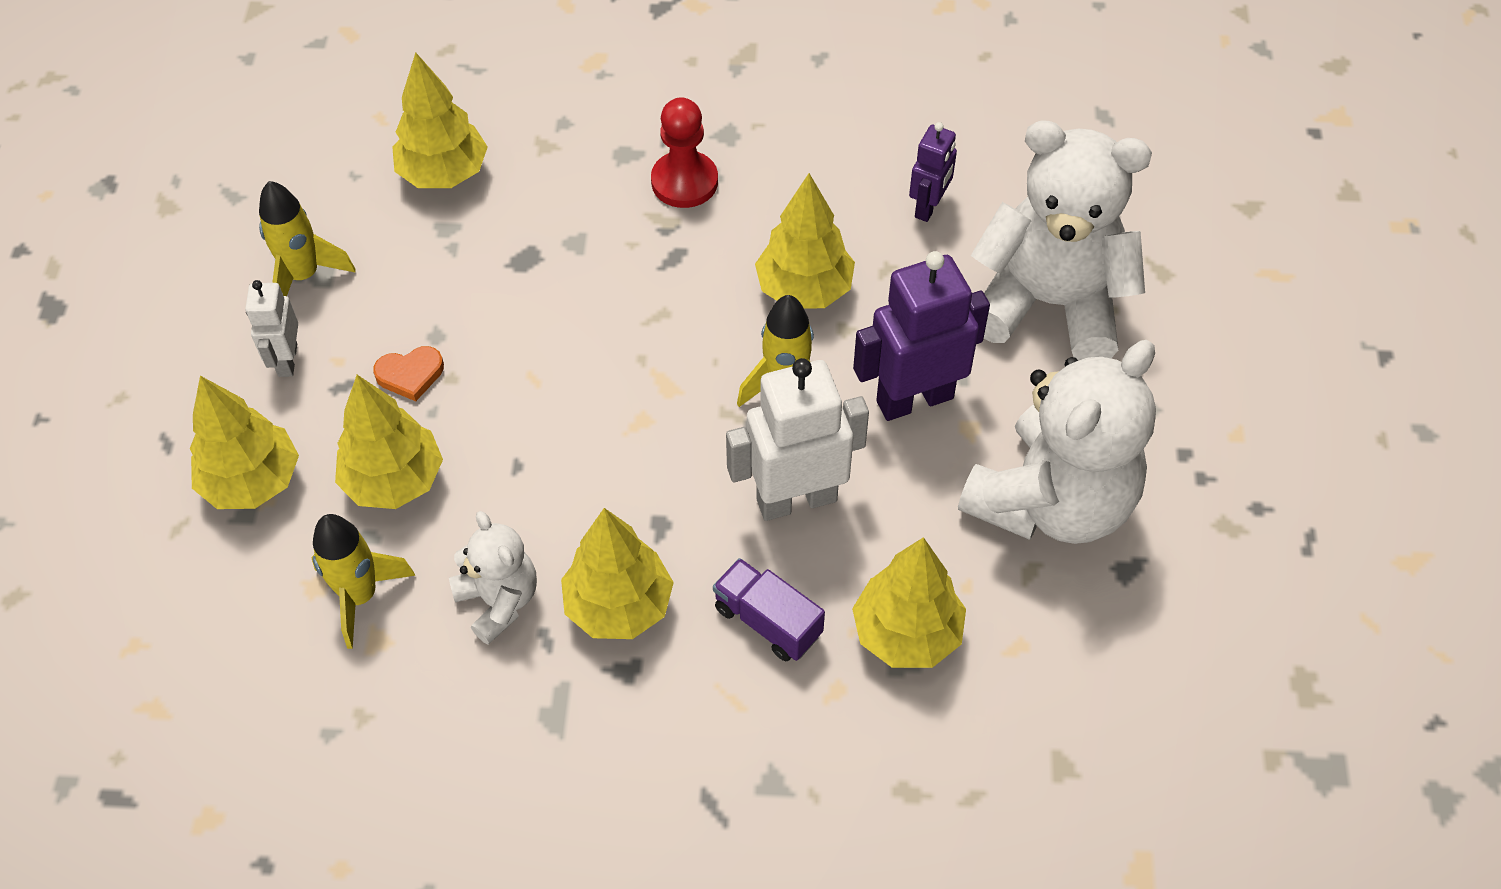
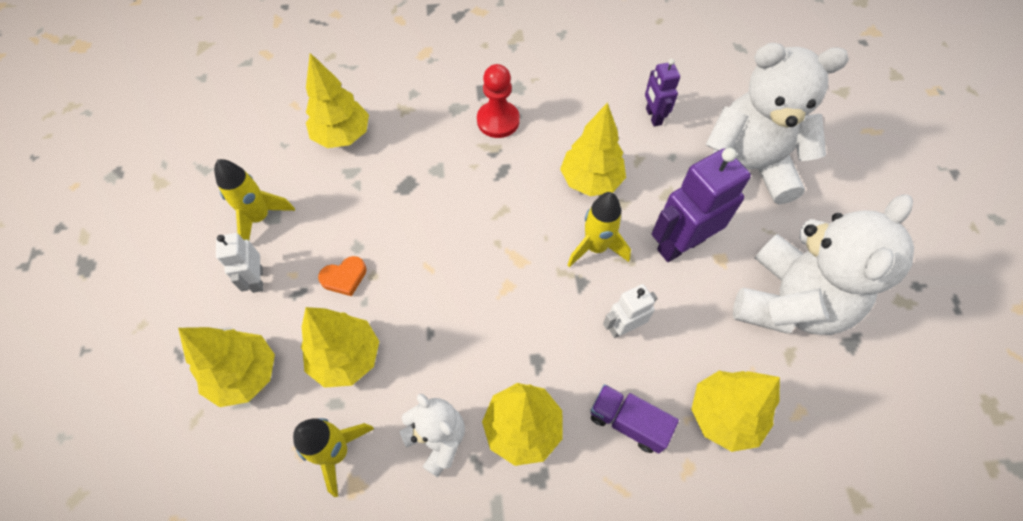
camera: 10 degrees left, 5 degrees up
white robot [726,358,869,521] -> white robot [603,284,657,338], size x0.56
purple robot [909,122,957,222] -> purple robot turned 150 degrees clockwise [645,59,680,126]

